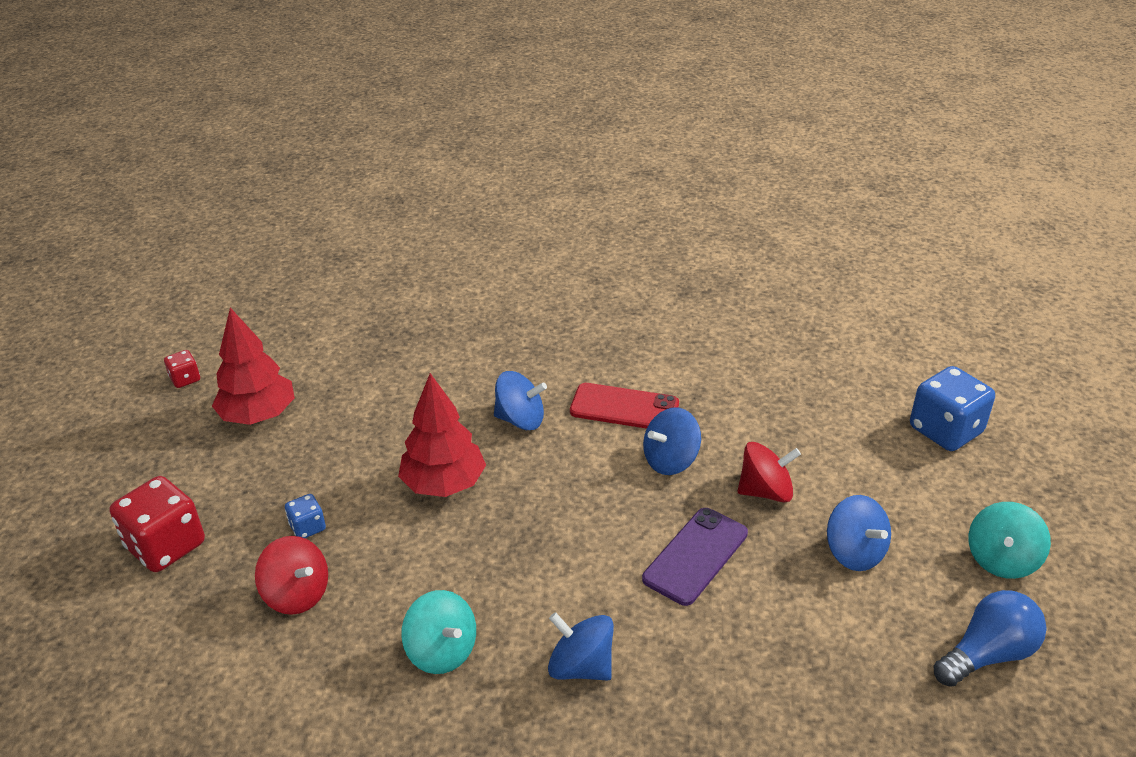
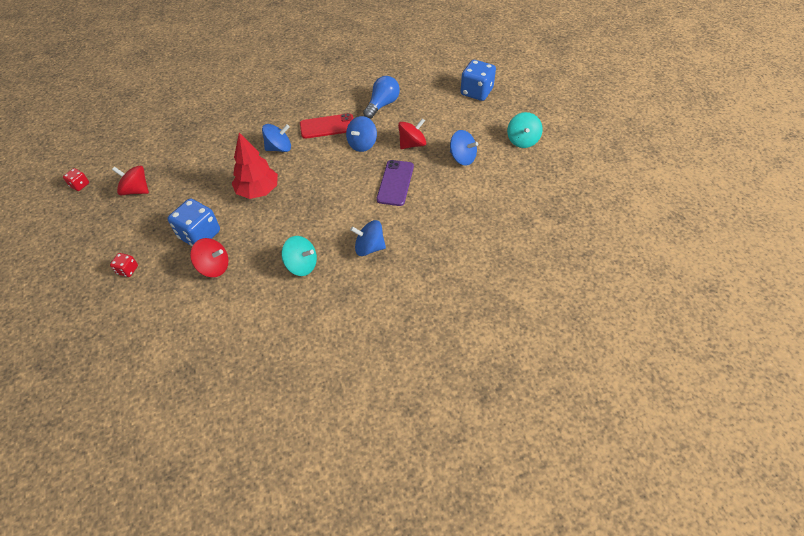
camera: 25 degrees left, 15 degrees up
red dice [110,476,205,572] -> red dice [110,253,138,277], size x0.49
red tree [212,308,295,425] -> red spinning top [112,166,149,195]
blue dice [285,494,326,538] -> blue dice [168,199,220,246], size x2.02
blue light bulb [933,590,1046,687] -> blue light bulb moved to [363,76,400,119]

